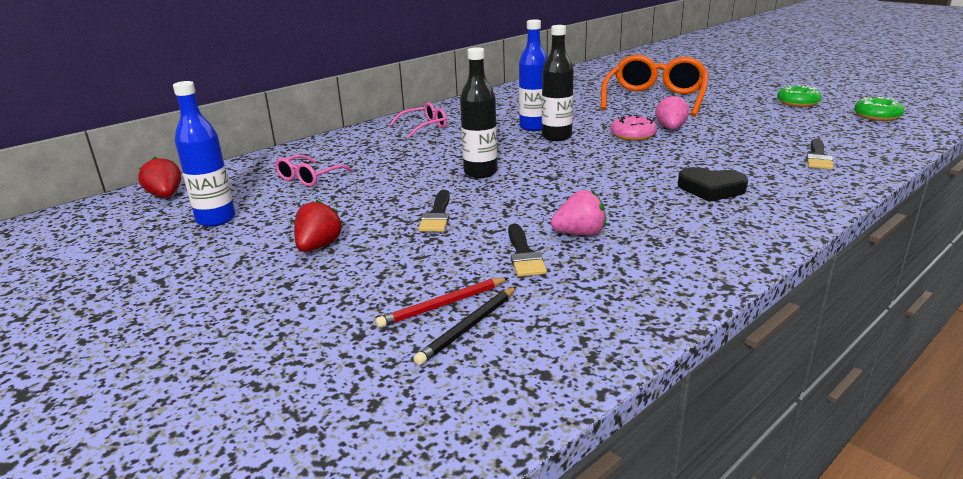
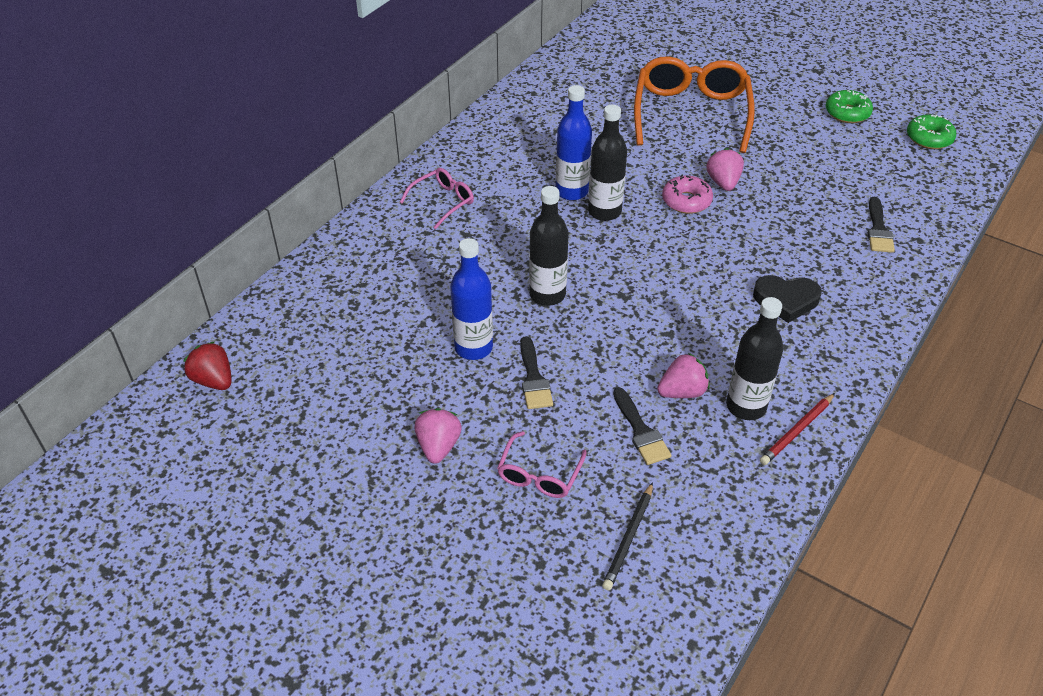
camera: 15 degrees left, 20 degrees up
blue bottle [173,81,235,227] -> blue bottle moved to [450,238,493,360]
pink glasses [275,155,353,187] -> pink glasses moved to [497,431,587,498]
red strawberry [294,200,343,252] -> pink strawberry [415,408,462,464]
red pencil [375,277,508,328] -> red pencil moved to [760,393,835,465]
none -> black bottle [726,297,783,420]

